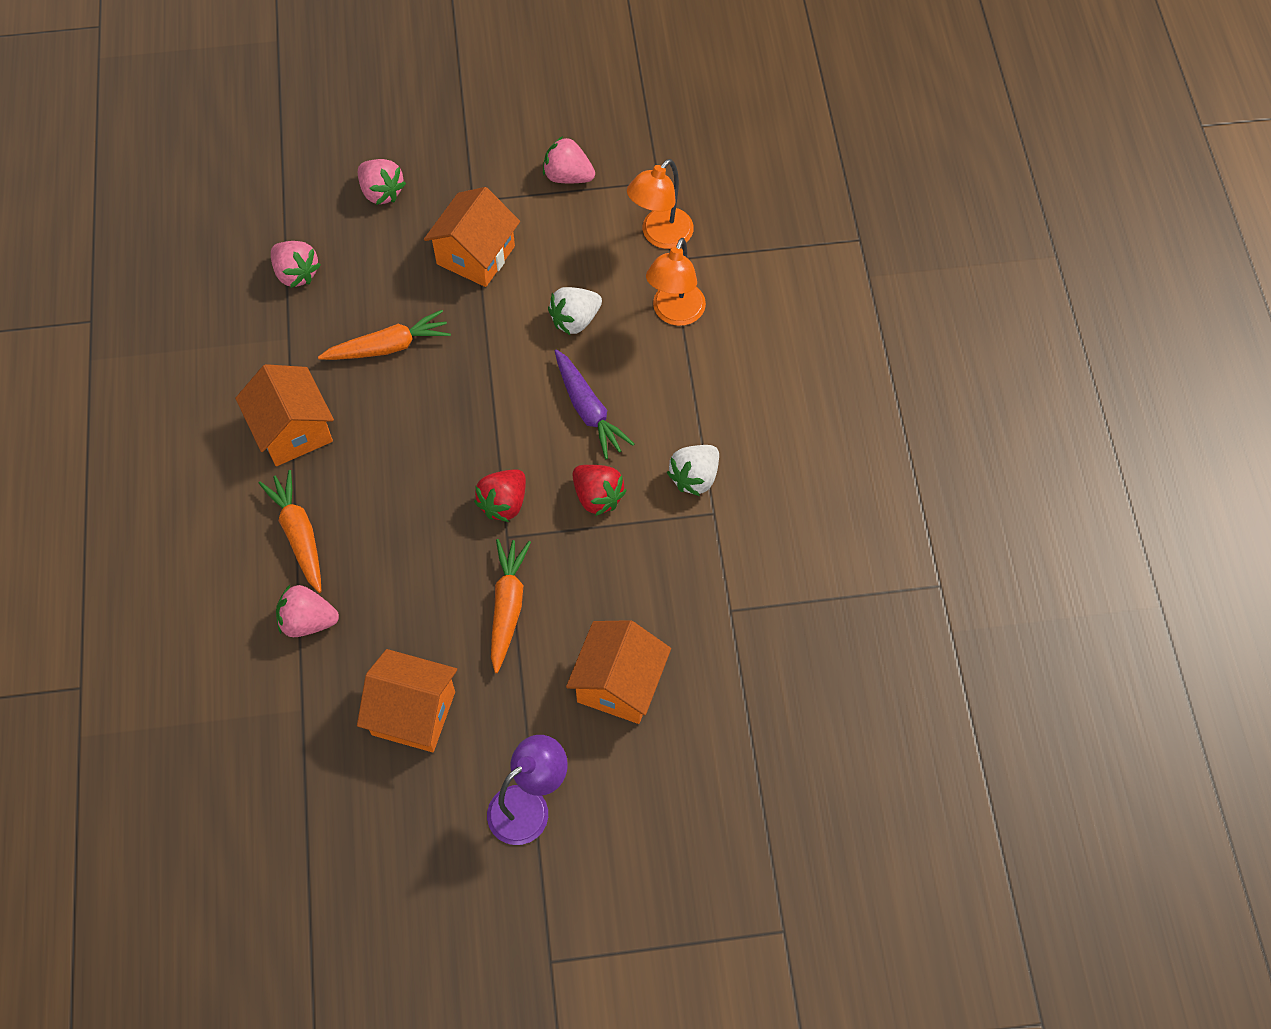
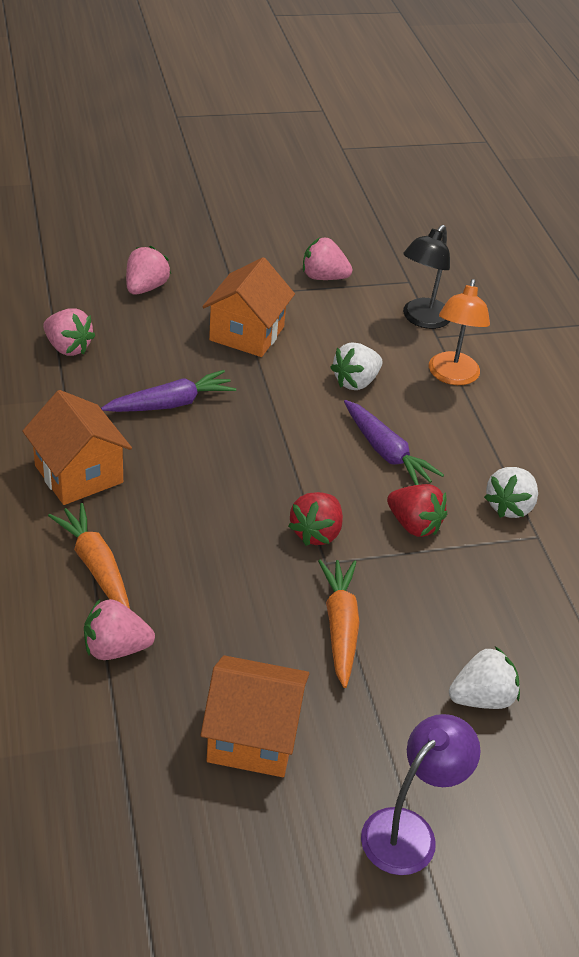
camera: 10 degrees left, 20 degrees down
orange carrot [318,310,451,360] -> purple carrot [101,370,236,412]
pink strawberry [358,159,406,205] -> pink strawberry turned 105 degrees counterclockwise [126,246,171,295]
orange house [566,620,671,724] -> white strawberry [449,646,520,709]
orange lamp [627,159,694,249] -> black lamp [403,225,450,329]

